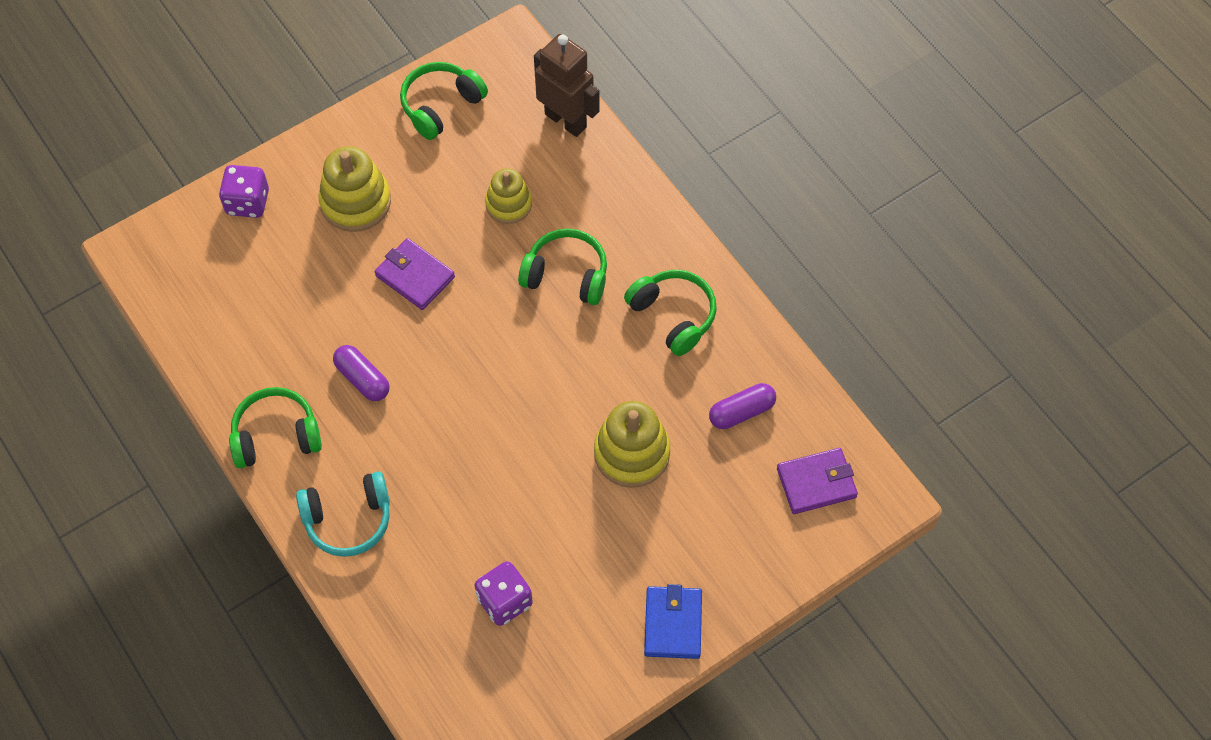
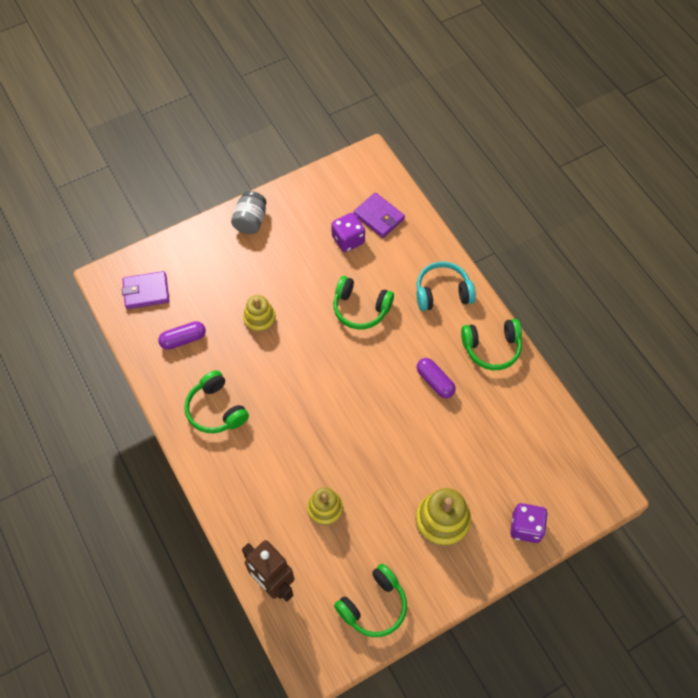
camera: 175 degrees left, 0 degrees up
purple wallet [375,238,455,310] -> purple wallet moved to [353,192,405,238]
green headphones [518,228,607,305] -> green headphones moved to [333,276,394,329]
yellow stacking toy [594,401,670,488] -> yellow stacking toy [243,295,276,333], size x0.65
blue wallet [644,584,702,659] -> grey jar [231,191,267,234]

